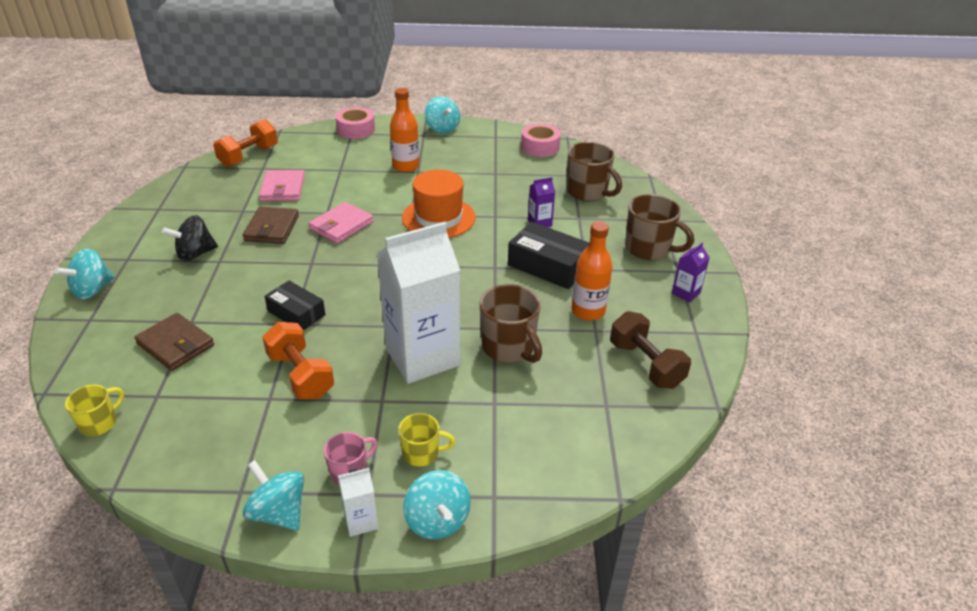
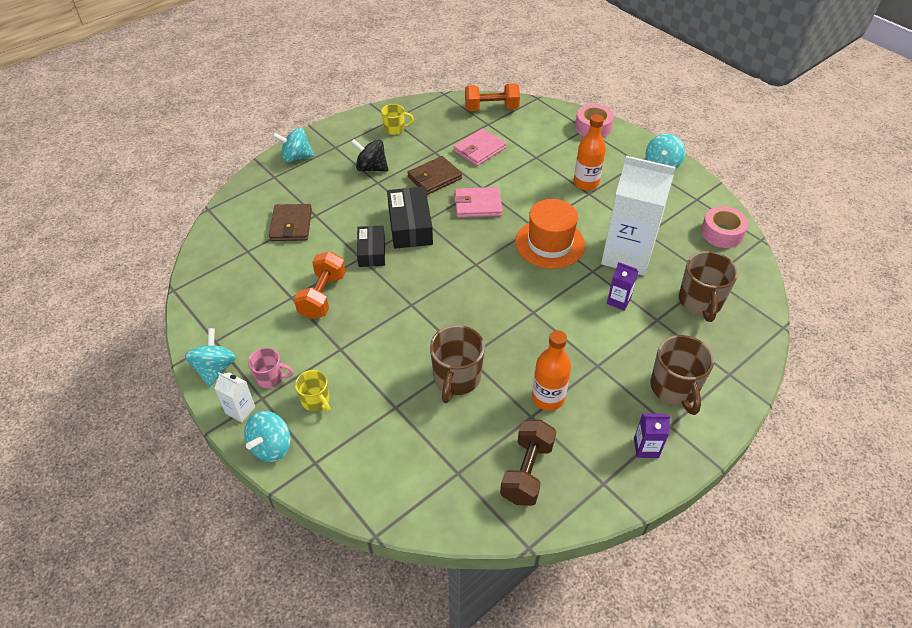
camera: 50 degrees right, 10 degrees up
yellow mug [65,385,124,436] -> yellow mug moved to [381,104,414,135]
white carton [377,222,460,384] -> white carton moved to [601,156,676,276]
black box [508,222,589,289] -> black box moved to [387,187,433,249]

